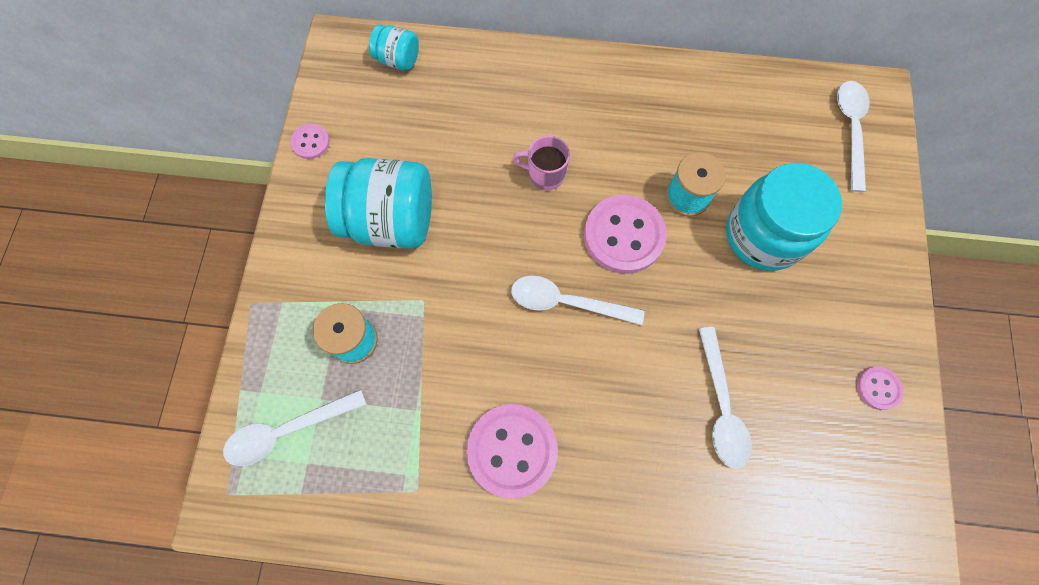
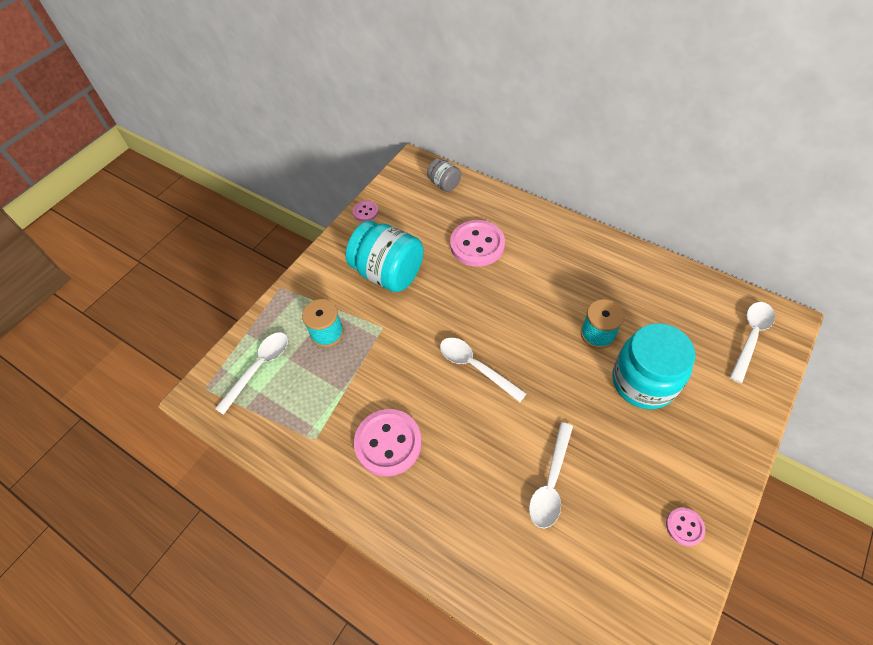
camera: 30 degrees right, 15 degrees down
white spoon [223,389,367,466] -> white spoon turned 120 degrees clockwise [215,332,288,415]
turquoise jar [369,24,419,71] -> grey jar [427,158,461,192]
pink mug [513,135,570,190] -> none
pink button [584,195,667,274] -> pink button moved to [450,220,505,267]

